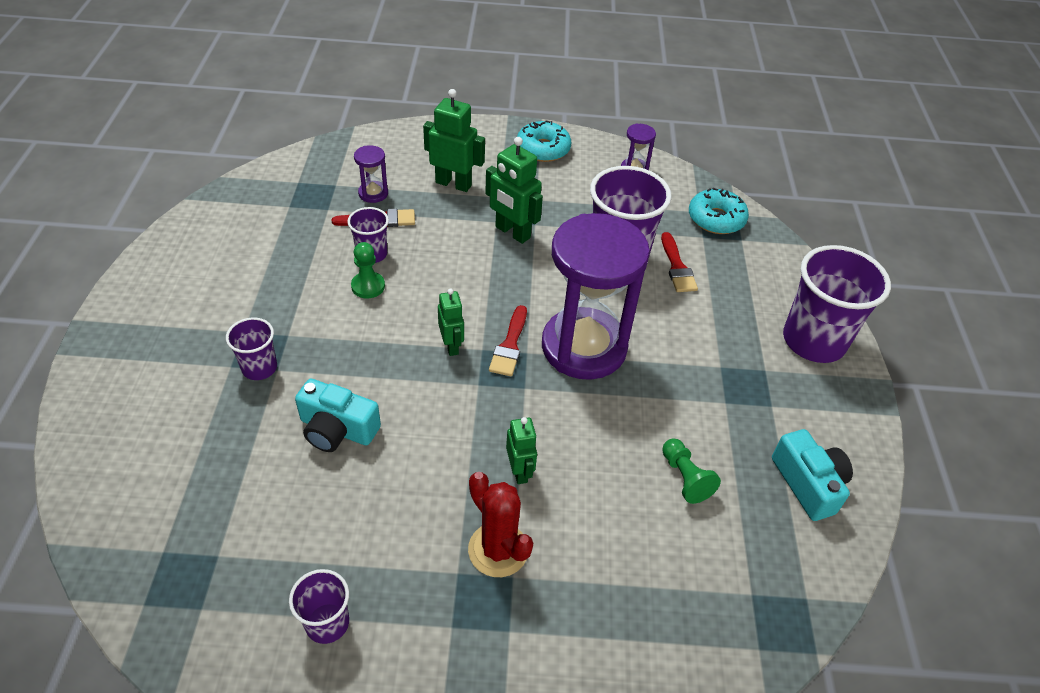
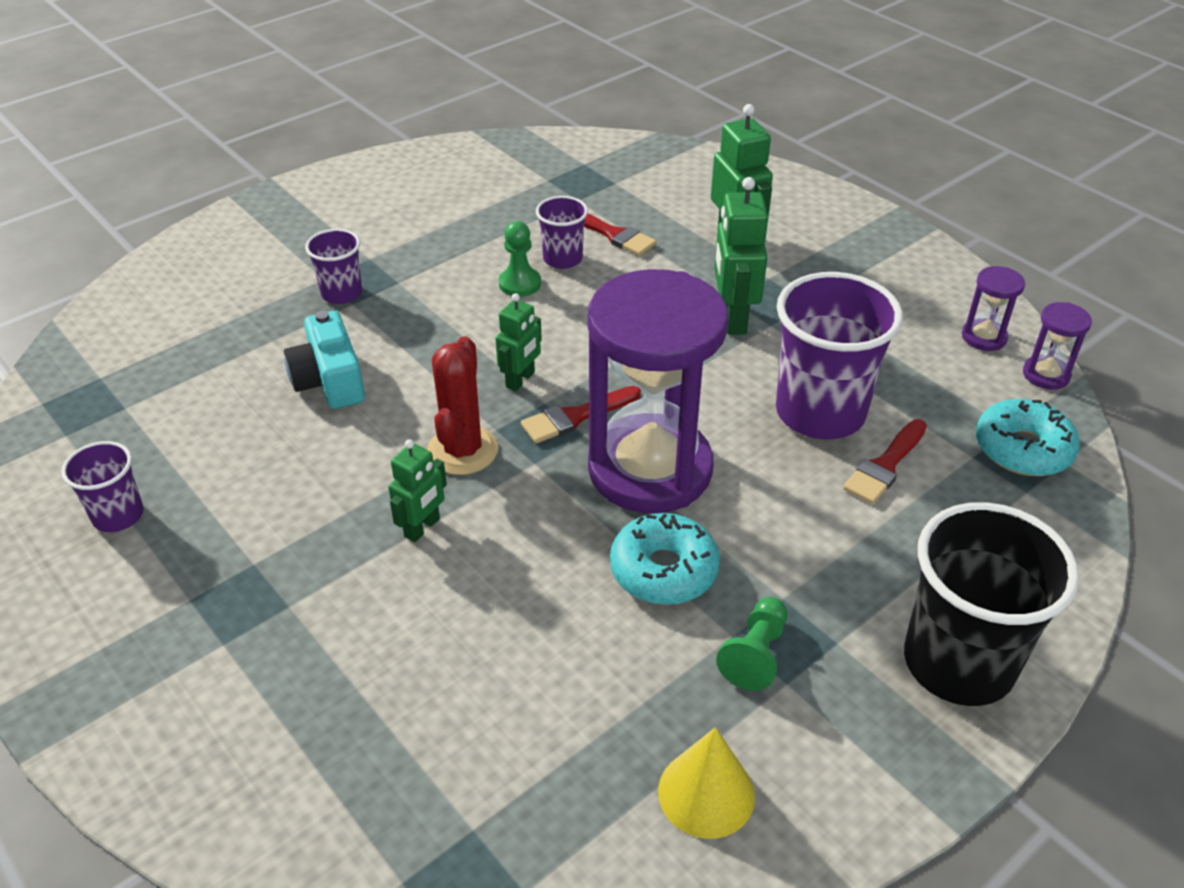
camera: 50 degrees right, 5 degrees down
purple hourglass [354,145,388,203] -> purple hourglass moved to [1023,302,1092,390]
red cactus [468,472,533,577] -> red cactus moved to [427,336,498,475]
turquoise donut [517,121,571,162] -> turquoise donut moved to [610,513,720,605]
green pawn [662,439,721,504] -> green pawn moved to [716,597,788,691]
turquoise camera [772,429,853,521] -> yellow cone [658,727,755,839]
purple cup [783,245,891,363] -> black cup [904,502,1079,706]

